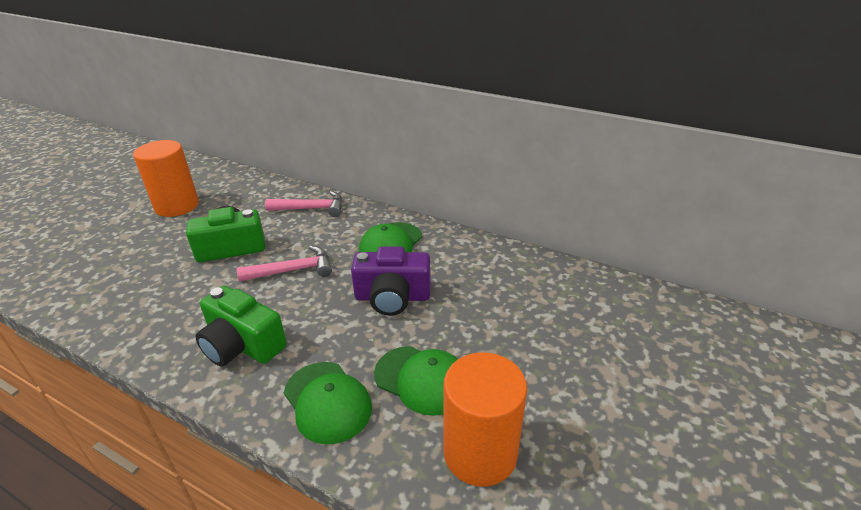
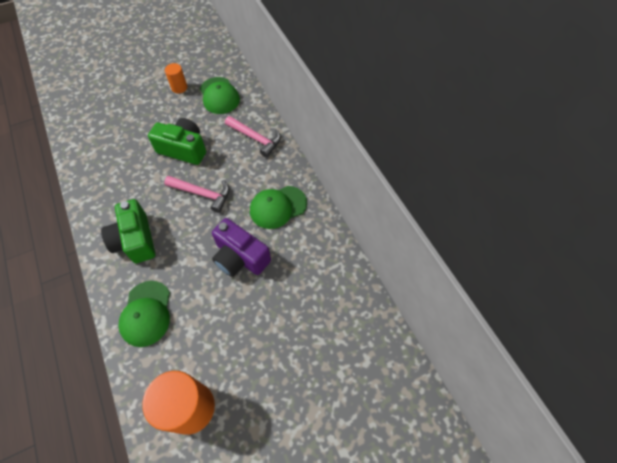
camera: 35 degrees right, 25 degrees up
orange cylinder [133,140,199,217] -> orange cylinder [165,63,188,94], size x0.50
green cap [374,346,458,416] -> green cap moved to [200,77,240,114]

